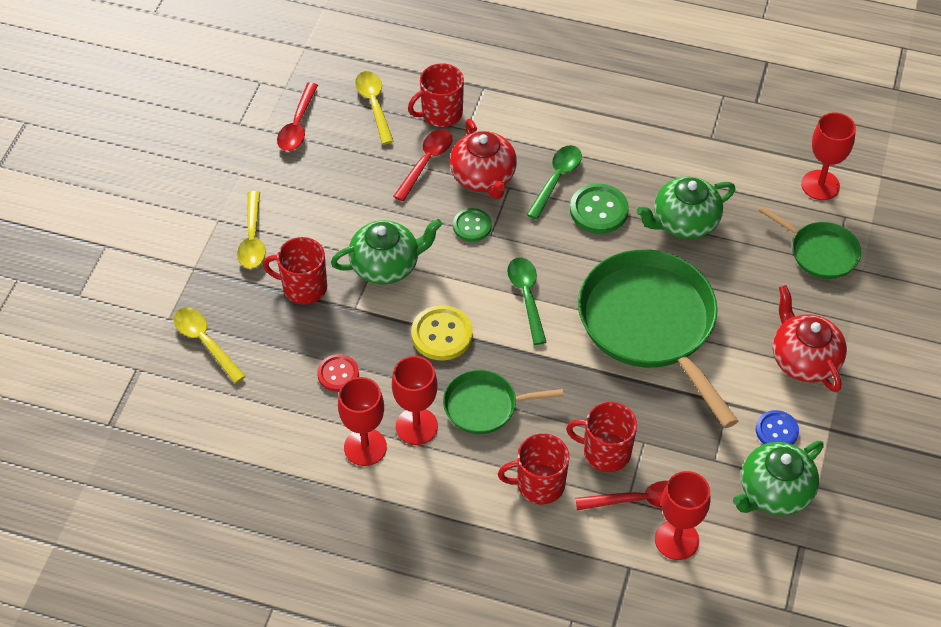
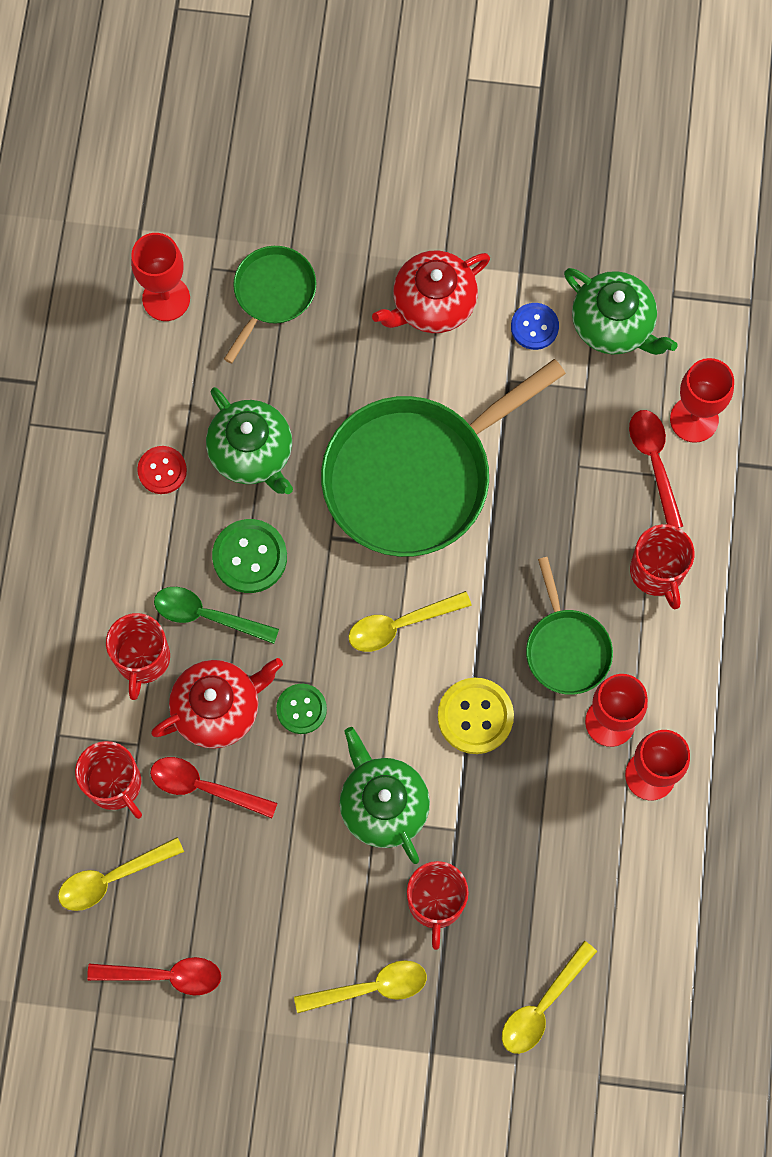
camera: 100 degrees left, 20 degrees up
red button [317,354,359,392] -> red button moved to [137,446,187,494]
green spoon [507,257,546,345] -> yellow spoon [348,591,472,652]
red mug [566,402,637,472] -> red mug moved to [106,613,170,700]

